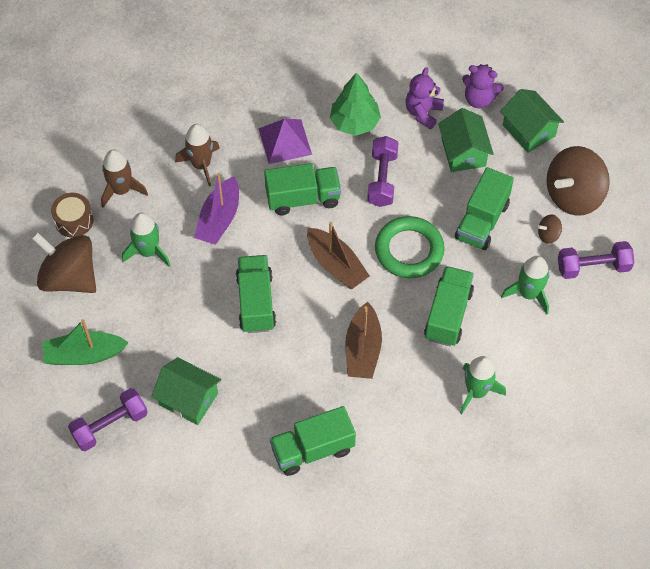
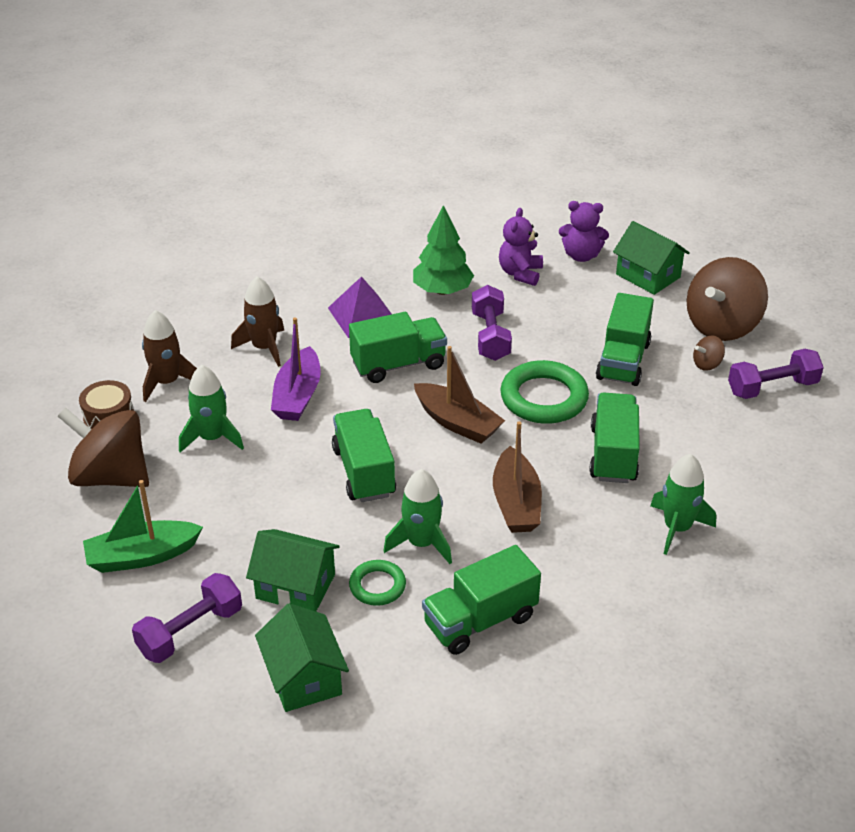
camera: 10 degrees left, 20 degrees down
green house [438,108,494,172] -> green house moved to [255,603,349,712]
green rocket [501,256,550,315] -> green rocket moved to [384,469,452,564]
none -> green ring [349,560,406,606]

